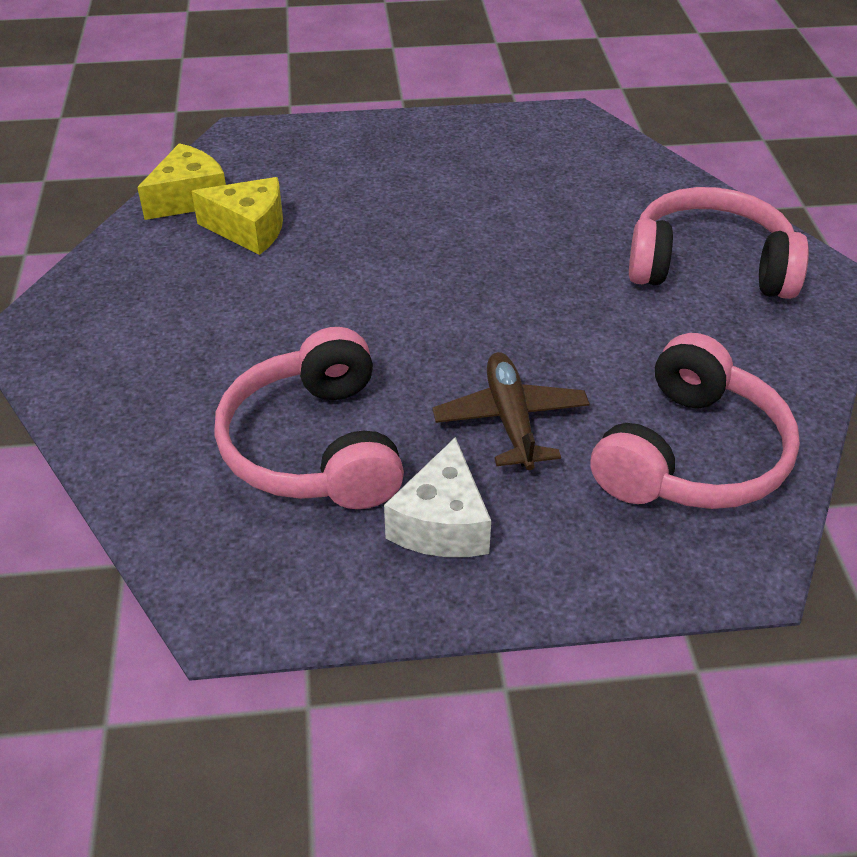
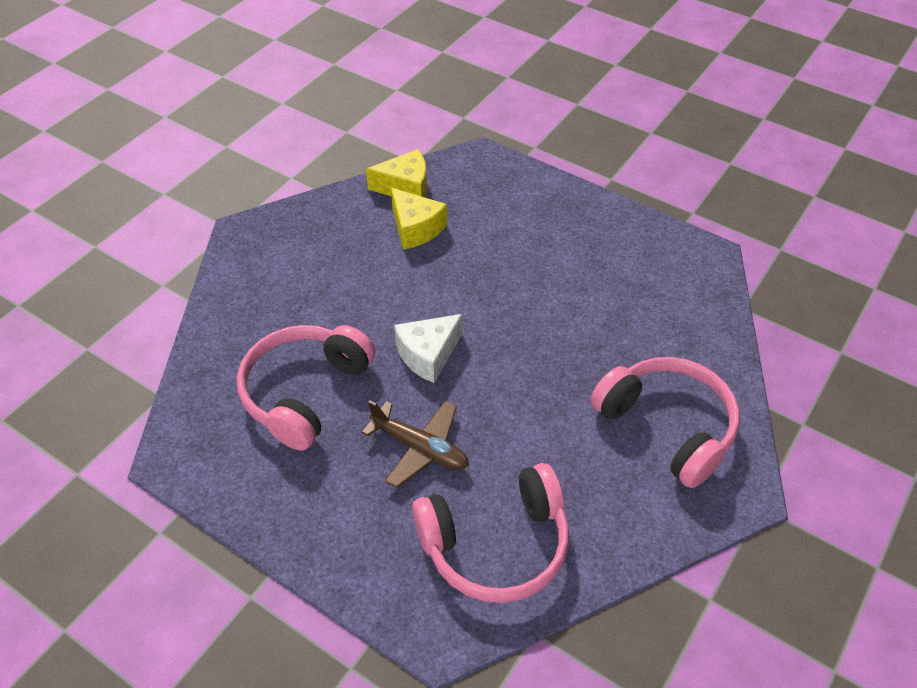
camera: 40 degrees right, 5 degrees up
white cheese [384,437,491,557] -> white cheese moved to [394,314,463,383]
brown plane [433,352,590,470] -> brown plane turned 90 degrees clockwise [362,400,469,488]

